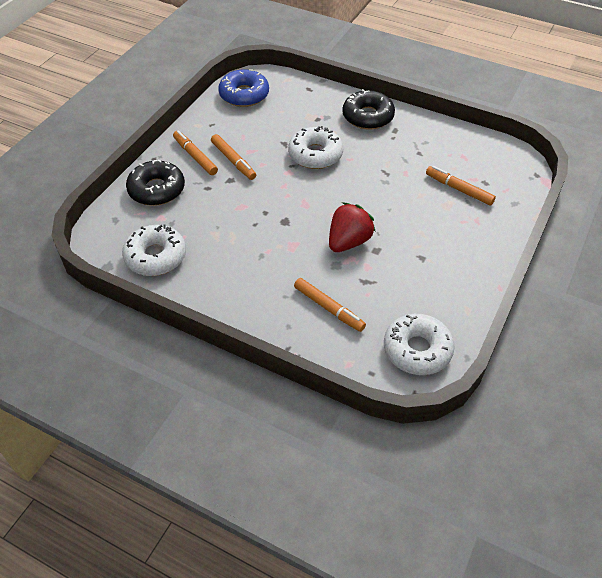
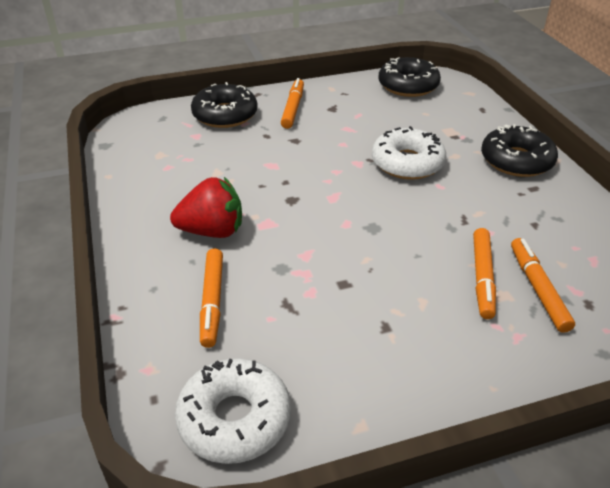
camera: 45 degrees right, 10 degrees down
white donut [122,225,186,276] -> none
orange marker [211,134,256,180] -> orange marker moved to [473,228,496,319]
blue donut [218,69,269,107] -> black donut [379,57,441,97]
red strawberry [329,202,376,252] -> red strawberry moved to [170,177,242,238]

